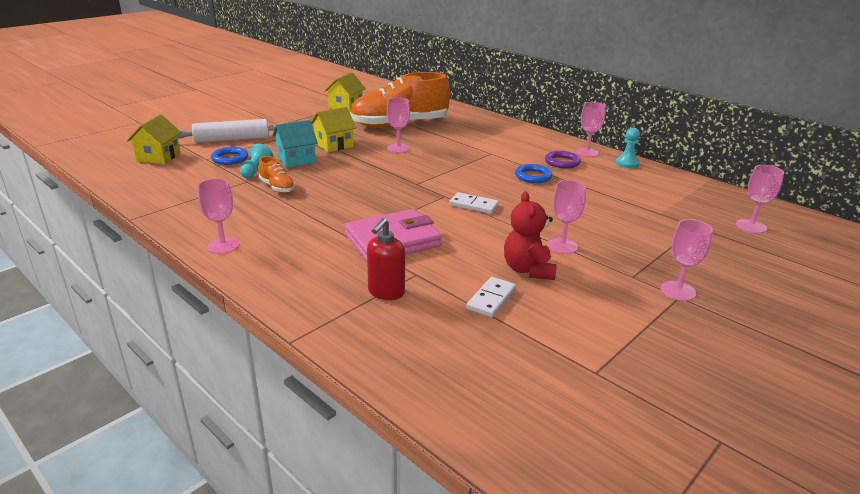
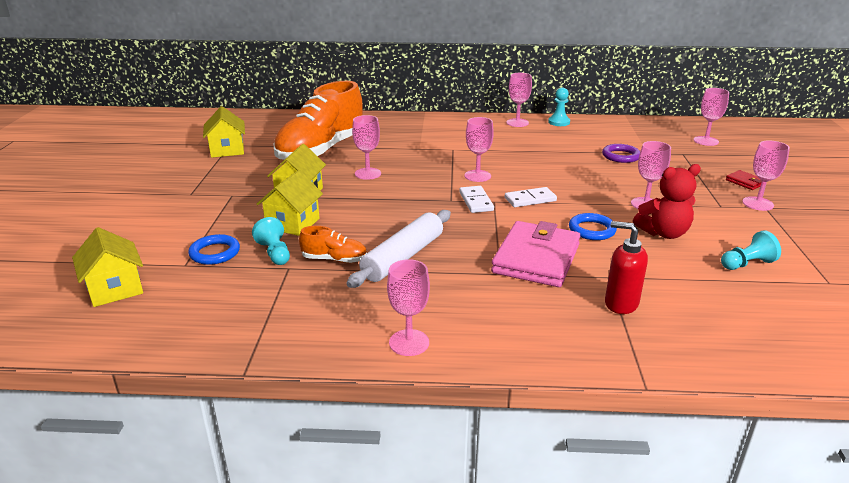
camera: 40 degrees left, 0 degrees up
white rolling pin [177,119,284,143] -> white rolling pin moved to [346,210,451,288]
turquoise house [272,120,318,168] -> yellow house [257,170,323,236]
red soap dispenser [367,218,405,300] -> red soap dispenser turned 135 degrees clockwise [605,221,648,314]
white domino [466,277,516,317] -> white domino moved to [459,186,494,213]
red teddy bear [504,191,557,280] -> red teddy bear turned 60 degrees counterclockwise [633,164,701,239]
blue ring [515,164,552,183] -> blue ring moved to [569,213,617,240]
purple ring [545,151,581,169] -> purple ring moved to [602,144,640,163]
none -> pink goblet [464,117,494,182]
none -> turquoise pawn [721,230,781,270]
none -> red wallet [726,170,762,190]

